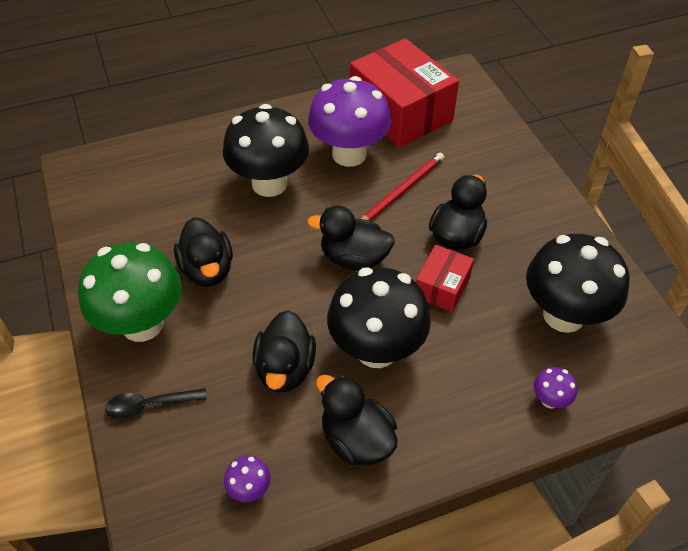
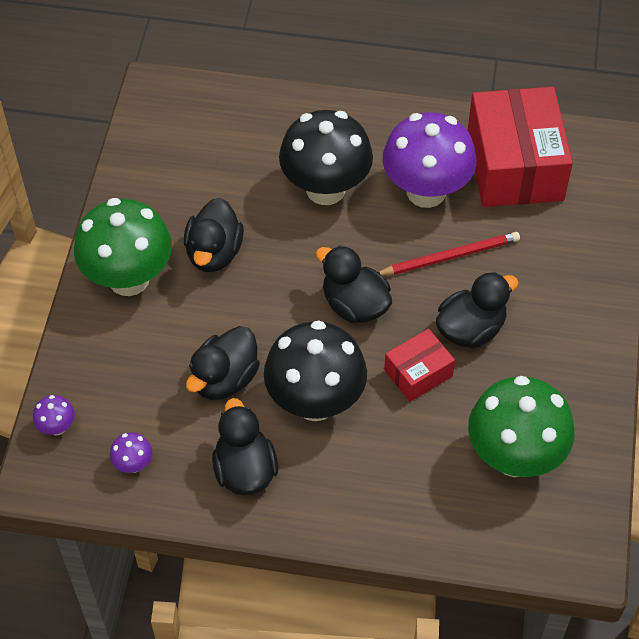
camera: 30 degrees right, 5 degrees up
black spoon [105,388,207,419] -> none
black mushroom [526,234,629,333] -> green mushroom [468,376,575,477]
purple mushroom [534,367,577,408] -> purple mushroom moved to [33,395,75,435]

